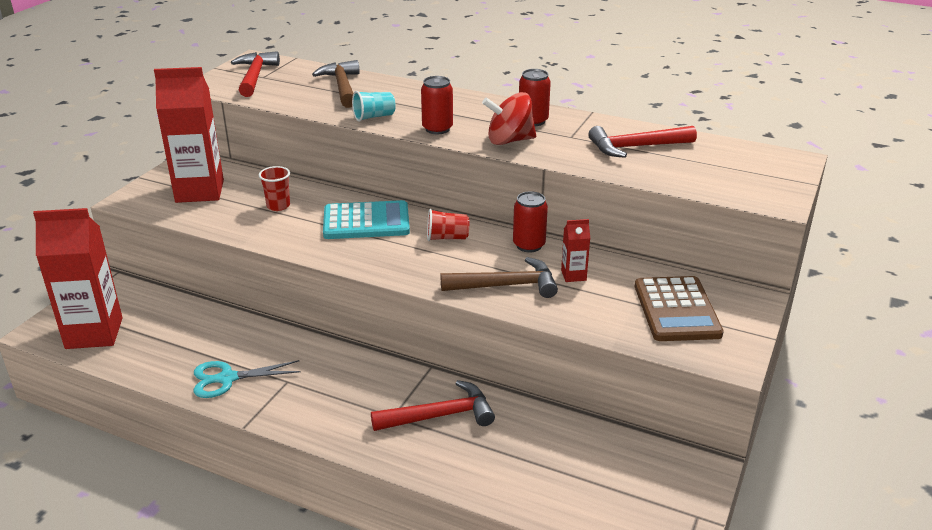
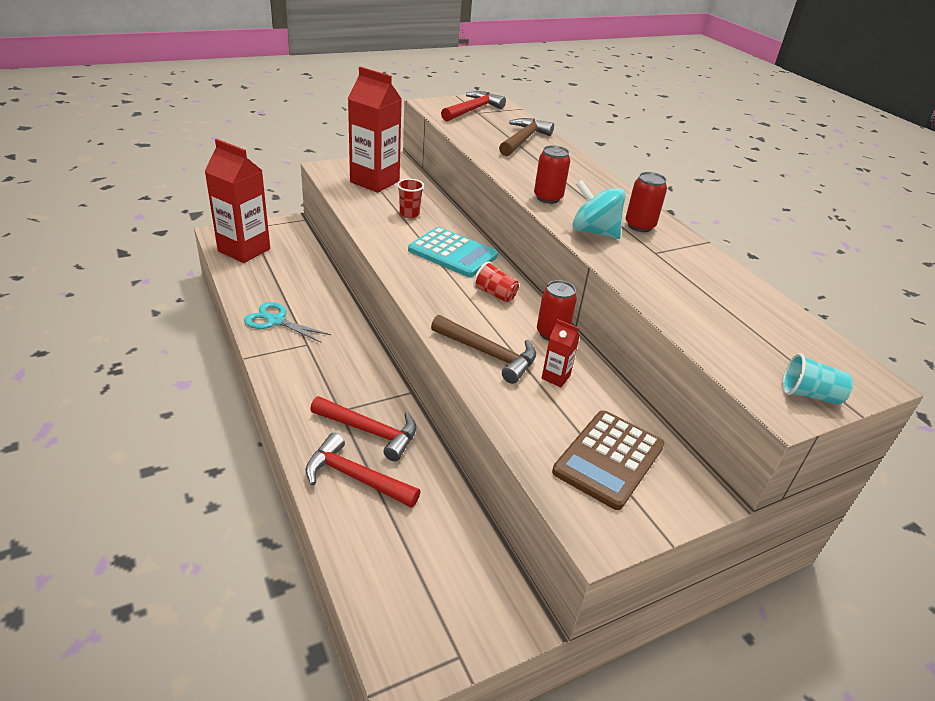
camera: 35 degrees right, 5 degrees up
turquoise cup [352,91,396,122] -> turquoise cup moved to [782,353,853,405]
red spinning top [482,92,536,145] -> turquoise spinning top [572,180,626,239]
red hammer [588,126,697,158] -> red hammer moved to [305,433,421,508]

